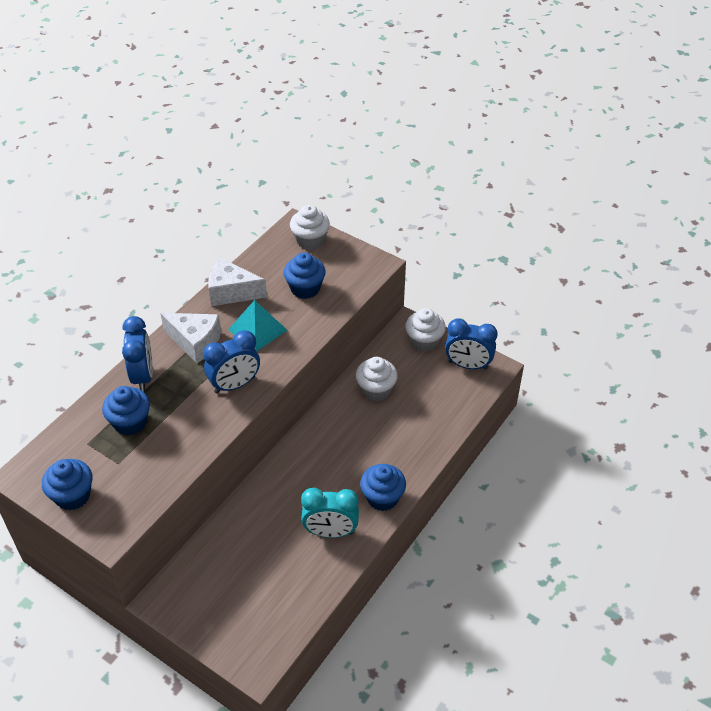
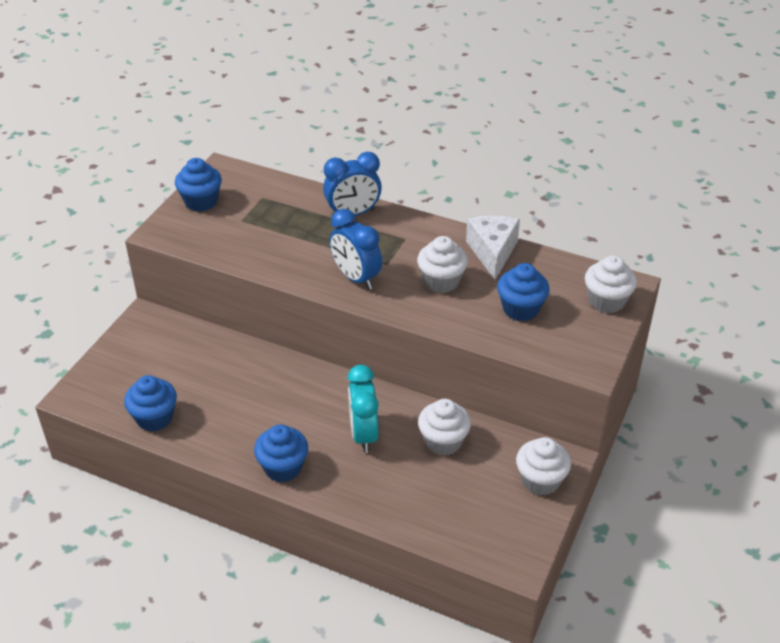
camera: 80 degrees right, 5 degrees down
blue cupcake [102,386,150,436] -> blue cupcake moved to [124,375,177,431]
white cheese [160,313,221,363] -> none
turquoise pyramid [228,300,287,351] -> white cupcake [417,236,468,293]
turquoise clock [301,488,359,538] -> turquoise clock moved to [348,365,379,453]
blue clock [445,318,497,370] -> none

